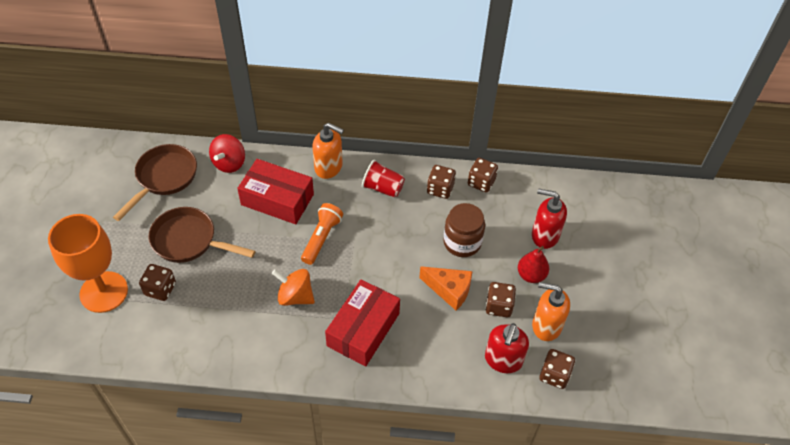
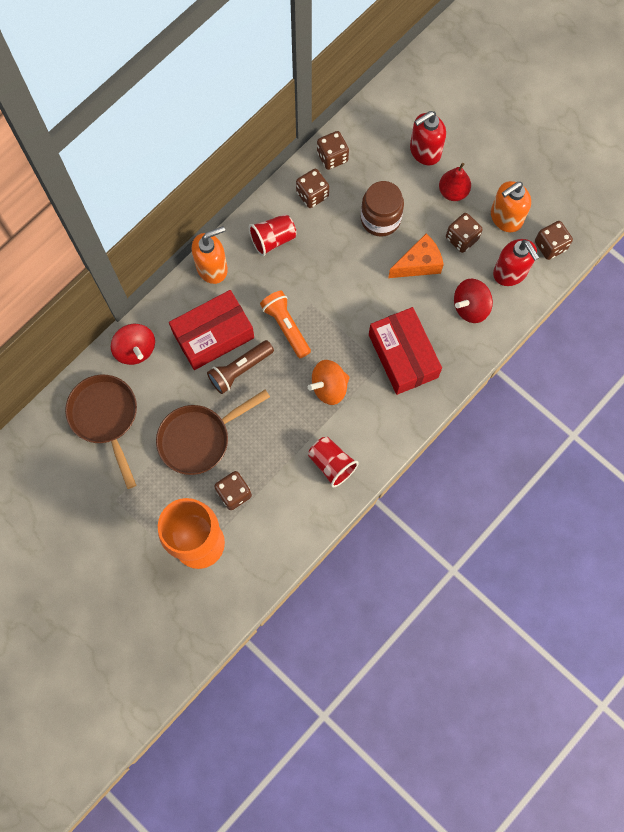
camera: 50 degrees left, 20 degrees up
none -> brown flashlight [207,340,274,394]
none -> red cup [308,437,359,488]
none -> red spinning top [454,279,493,323]

